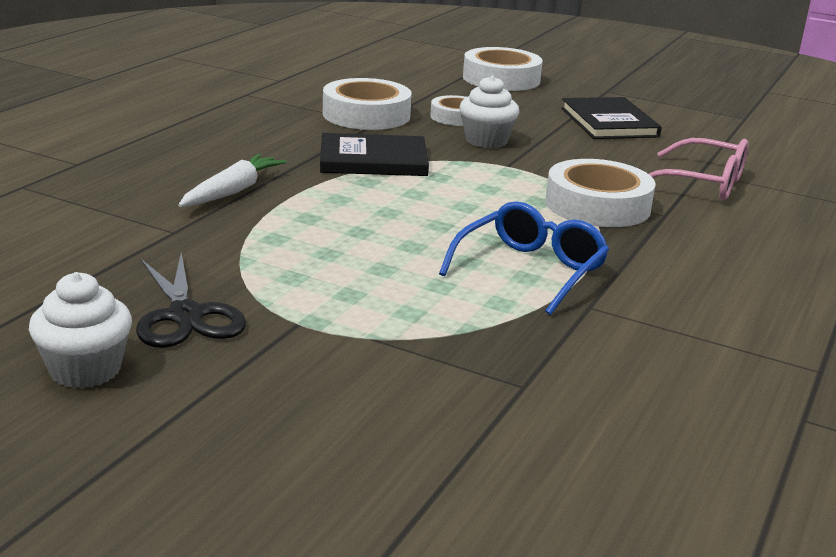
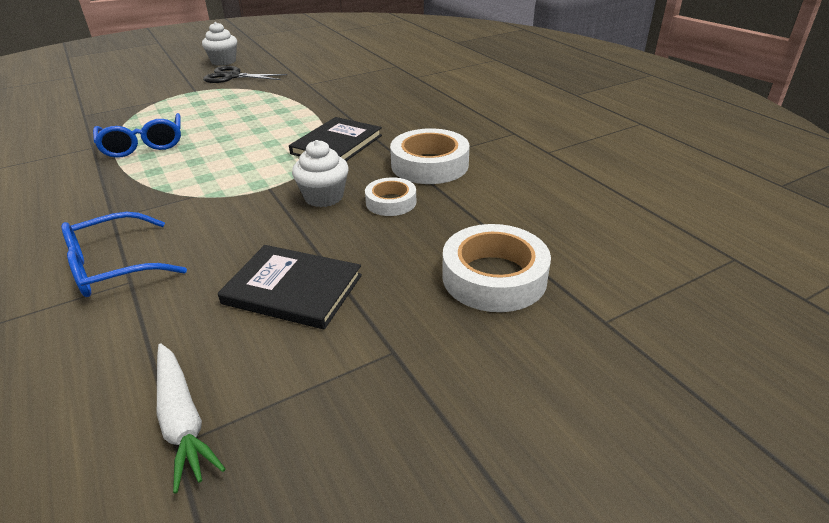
camera: 125 degrees right, 10 degrees up
white carrot [178,154,287,207] -> white carrot moved to [157,343,226,493]
white tape [545,159,656,227] -> none
pink glasses [649,138,749,200] -> blue glasses [61,212,187,297]

